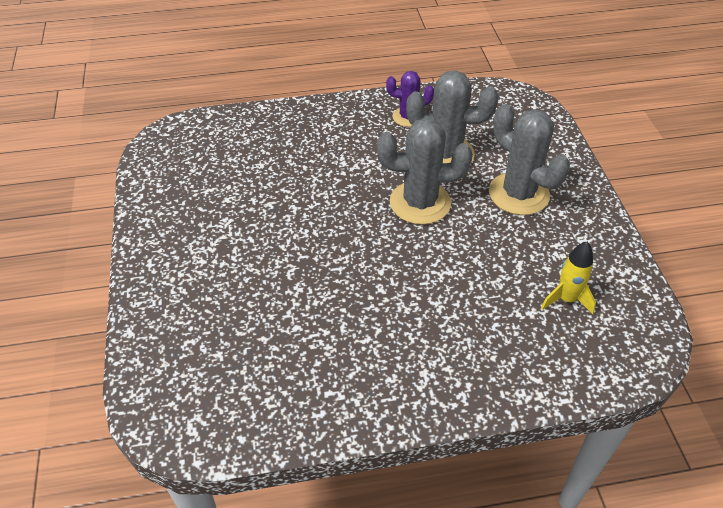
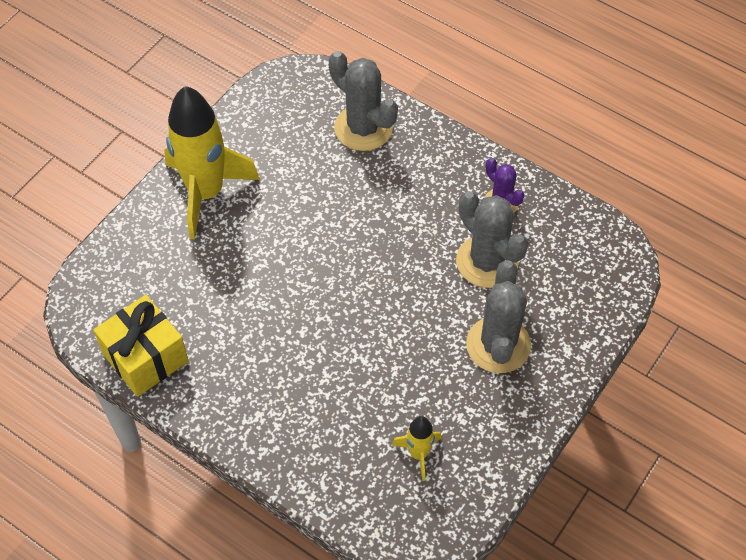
camera: 45 degrees right, 10 degrees up
grey cactus [377,118,473,225] -> grey cactus moved to [329,51,398,151]
none -> yellow gift [93,295,189,397]
none -> yellow rocket [164,86,260,239]

